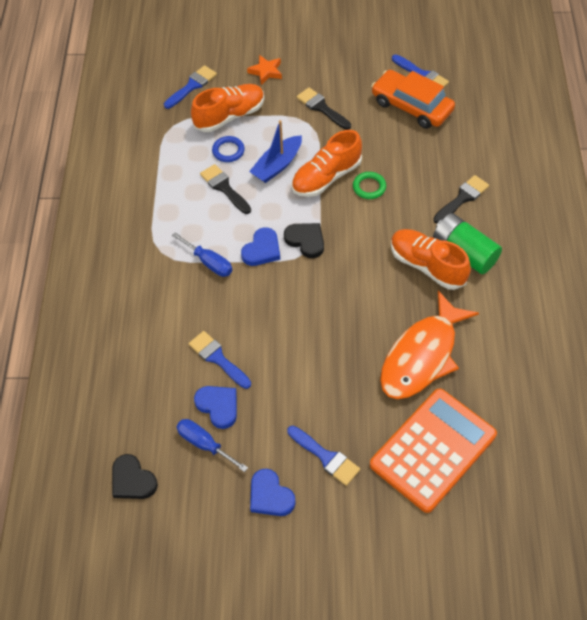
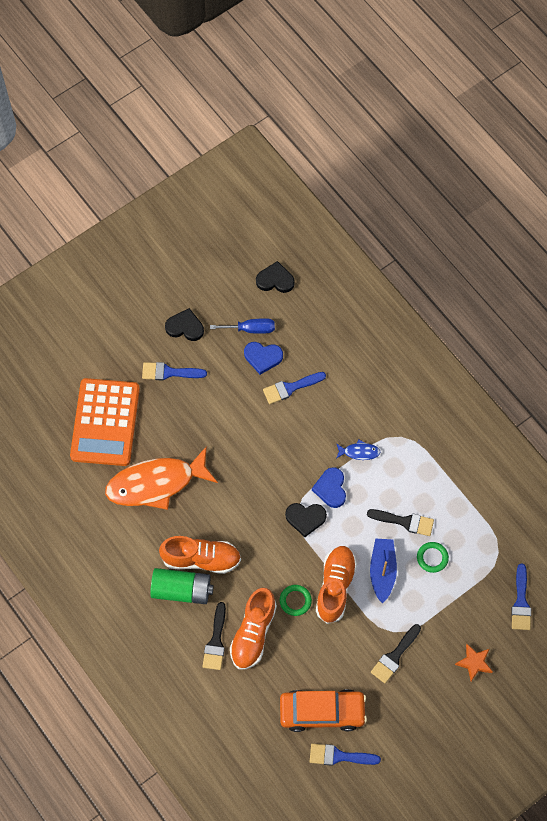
camera: 140 degrees right, 10 degrees up
blue screwdriver [172,232,232,277] -> blue fish [336,439,381,460]
blue brush [189,331,251,389] -> blue brush turned 150 degrees clockwise [263,372,326,404]
orange shoe [191,84,265,132] -> orange shoe moved to [230,588,277,669]
blue ring [212,136,245,162] -> green ring [417,542,449,573]
blue heart [250,469,296,516] -> black heart [165,308,204,341]
black brush [297,87,351,130] -> black brush turned 120 degrees clockwise [371,624,421,683]
orange fish [380,291,479,399] -> orange fish turned 105 degrees counterclockwise [105,446,218,510]

